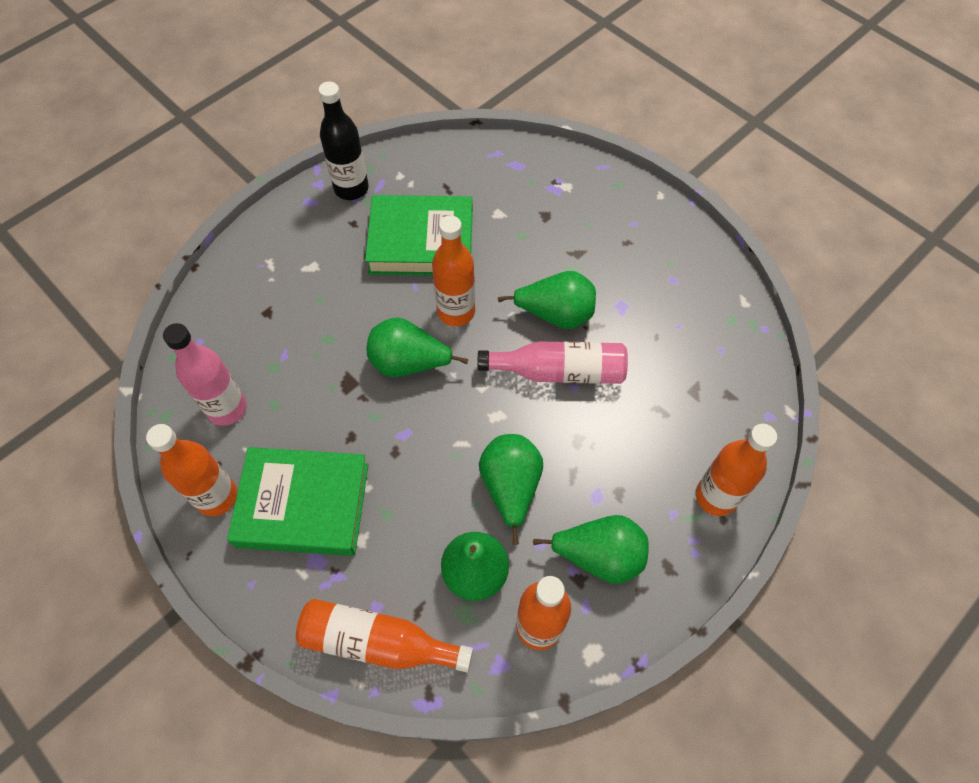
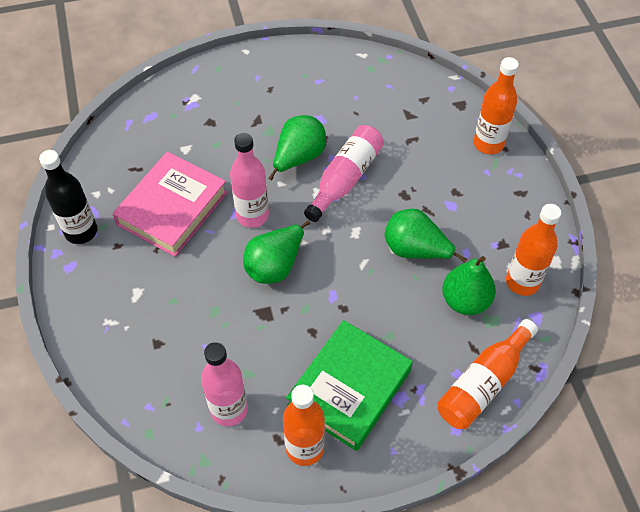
camera: 60 degrees left, 5 degrees down
green book [365,195,473,275] -> pink book [112,152,228,257]
orange bottle [432,215,475,326] -> pink bottle [230,133,269,228]
green pear [533,515,649,584] -> none

